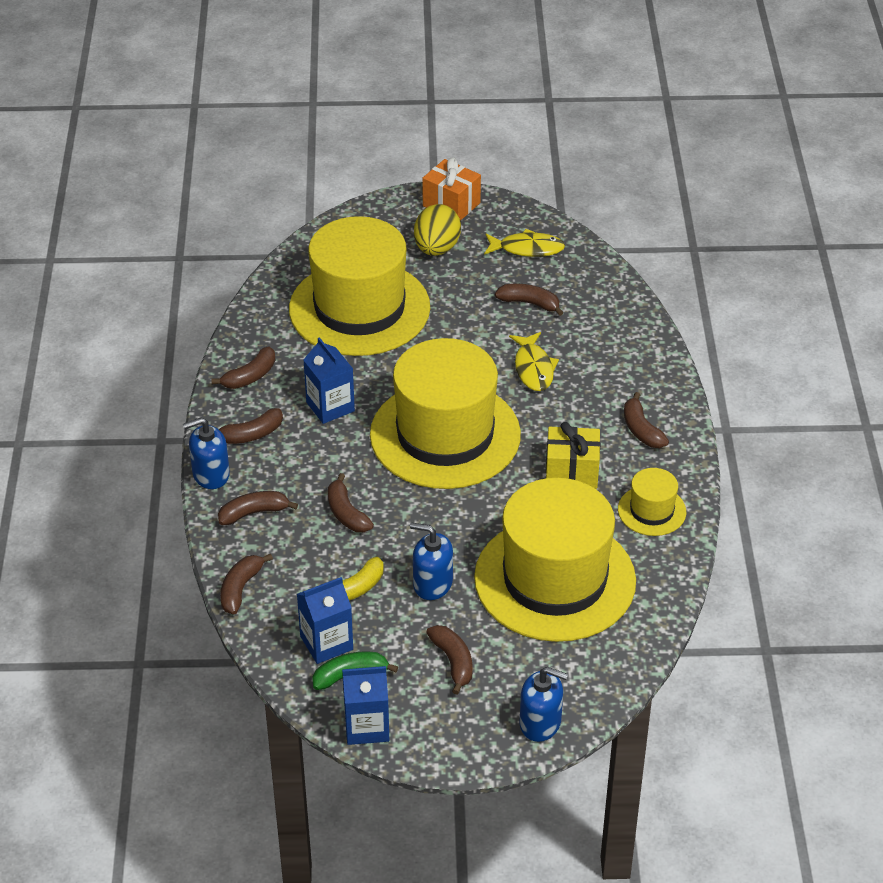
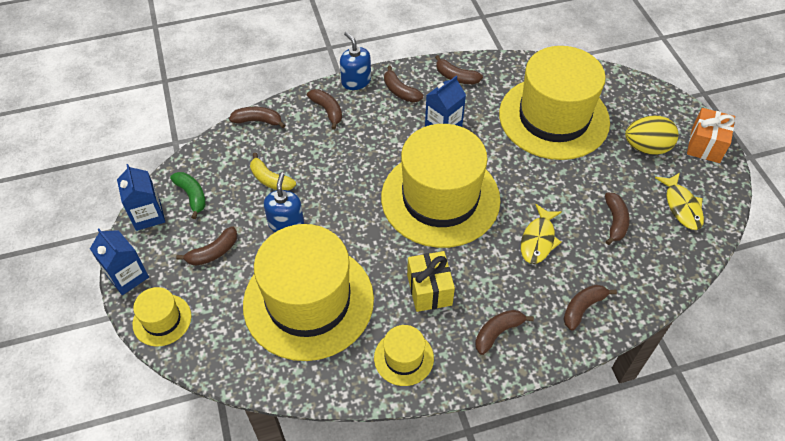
camera: 75 degrees right, 10 degrees up
blue carton [297,577,353,664] -> blue carton moved to [90,229,149,295]
brown banana [328,473,374,532] -> brown banana moved to [563,285,617,331]
yellow fish [509,332,559,391] -> yellow fish turned 45 degrees counterclockwise [521,204,562,264]
blue soap dispenser [520,667,568,742] -> yellow hat [132,287,191,347]

